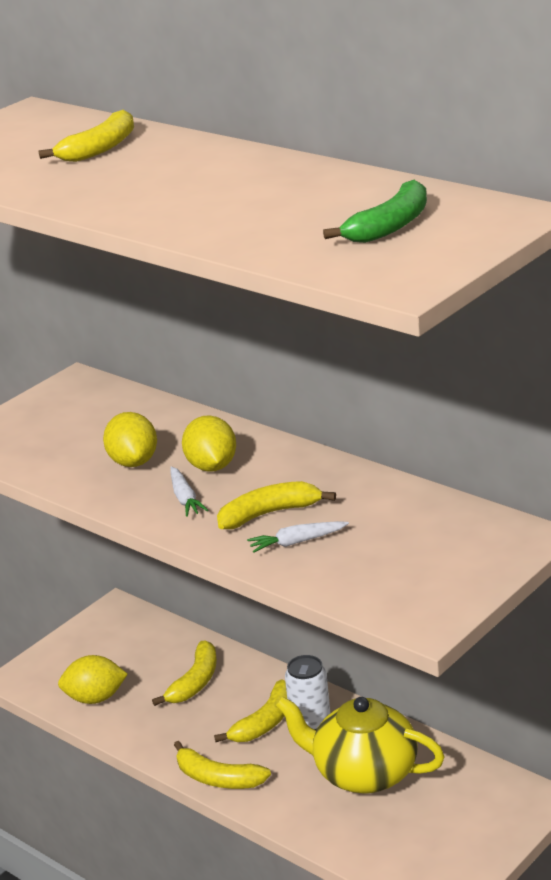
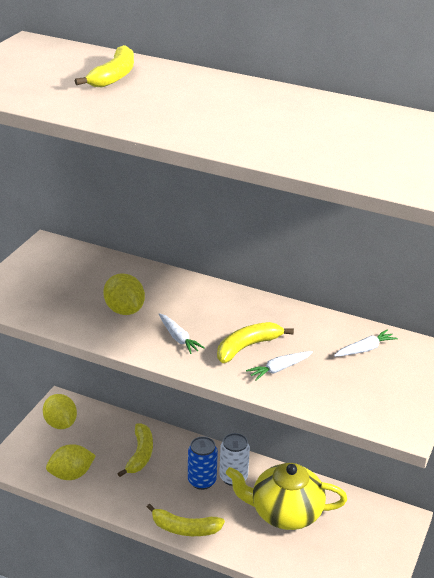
camera: 20 degrees left, 5 degrees up
yellow lemon [182,415,236,472] -> yellow lemon moved to [43,394,77,429]
yellow banana [214,679,287,742] -> blue can [188,436,218,490]
green banana [323,180,427,243] -> none
none -> white carrot [334,330,398,357]

